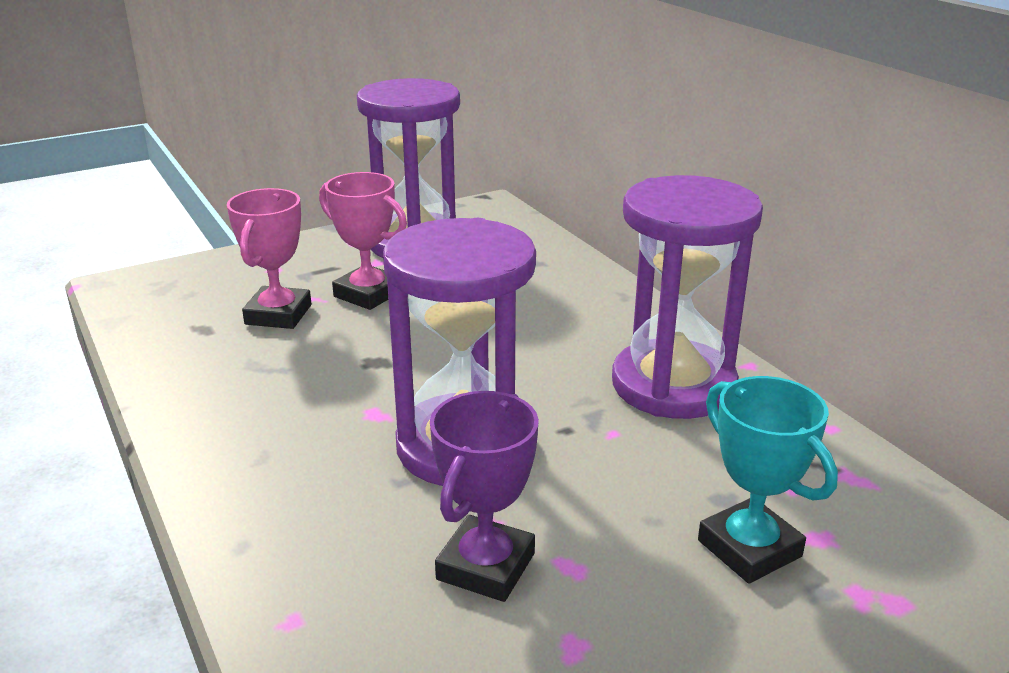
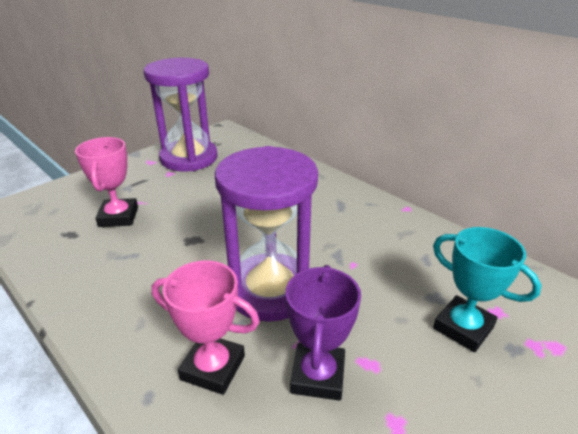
camera: 15 degrees left, 5 degrees up
pink trophy [319,172,407,310] -> pink trophy moved to [152,261,260,395]
purple hourglass [612,175,763,419] -> none

